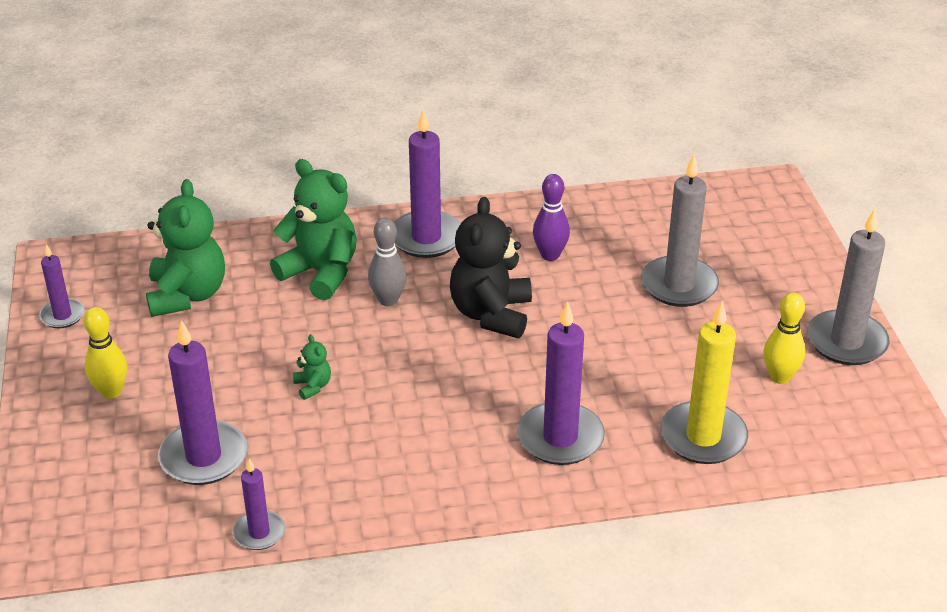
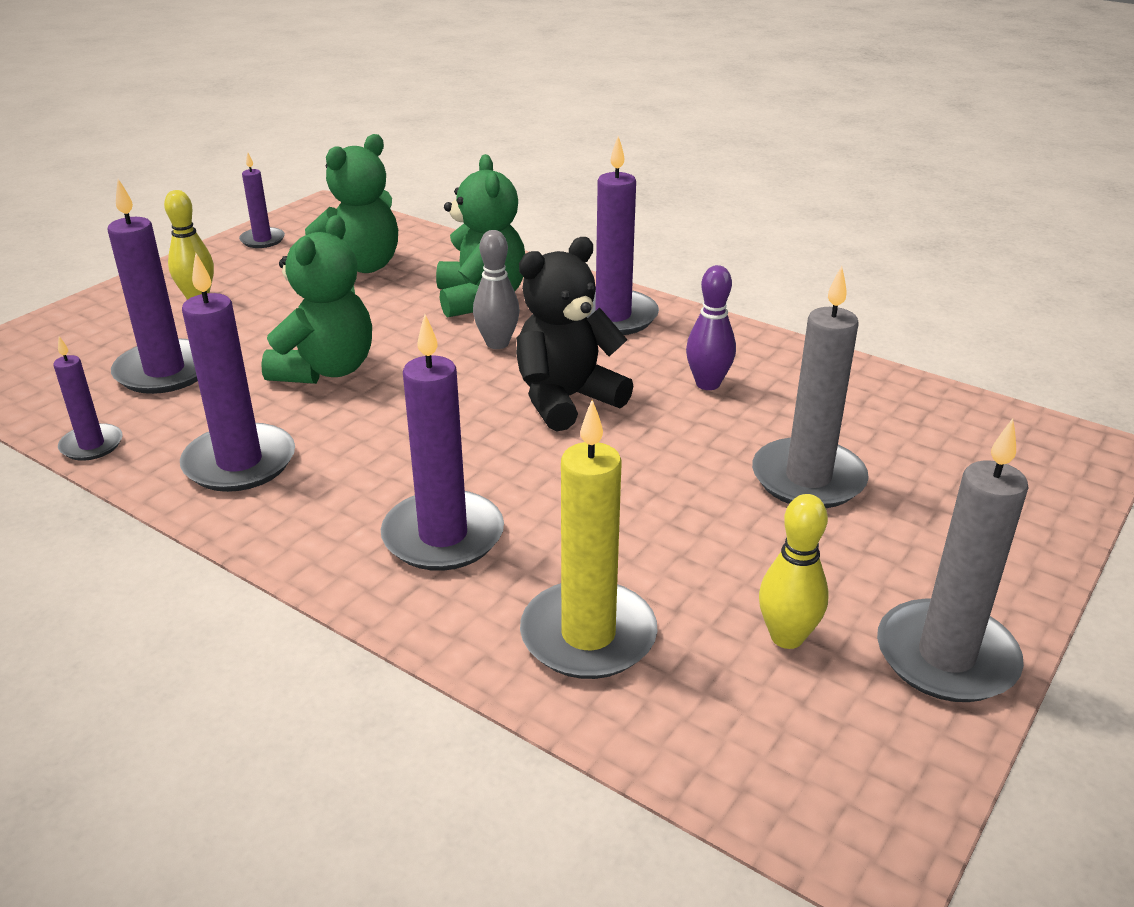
camera: 45 degrees right, 5 degrees down
green teddy bear [293,334,331,400] -> green teddy bear [261,215,372,384], size x2.30
none -> purple candle [180,253,295,492]

